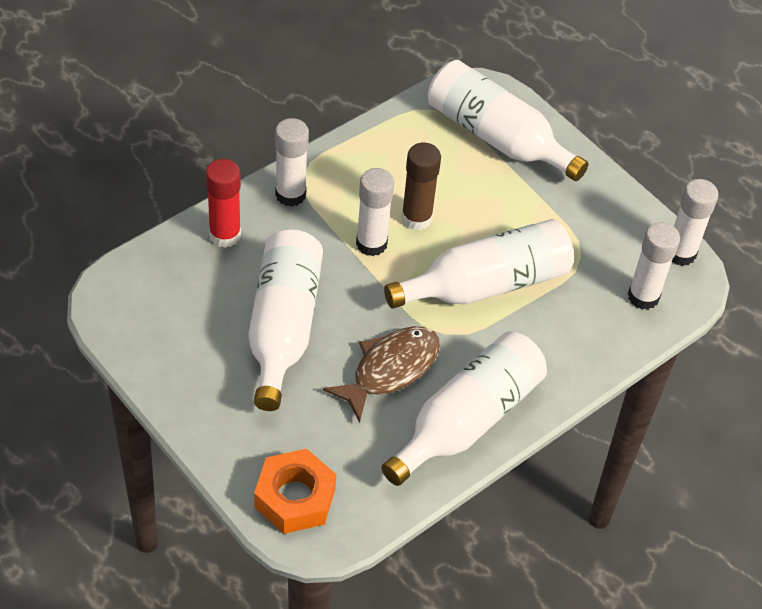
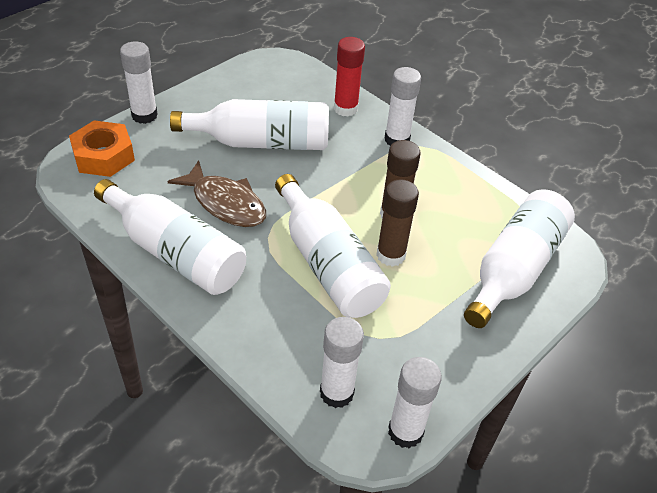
camera: 85 degrees right, 5 degrees down
white glue stick [356,168,394,256] -> white glue stick moved to [120,41,158,124]
none -> brown glue stick [376,179,419,267]

